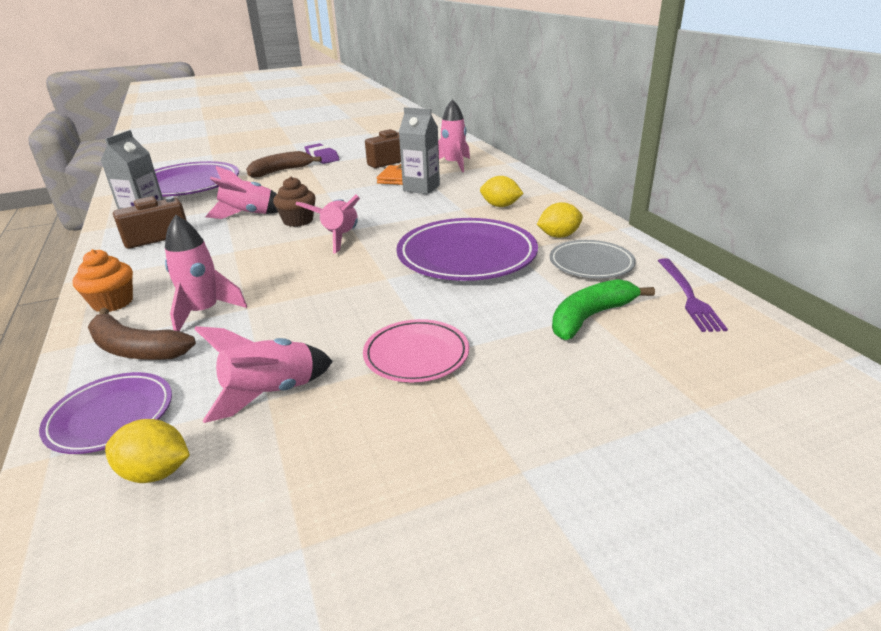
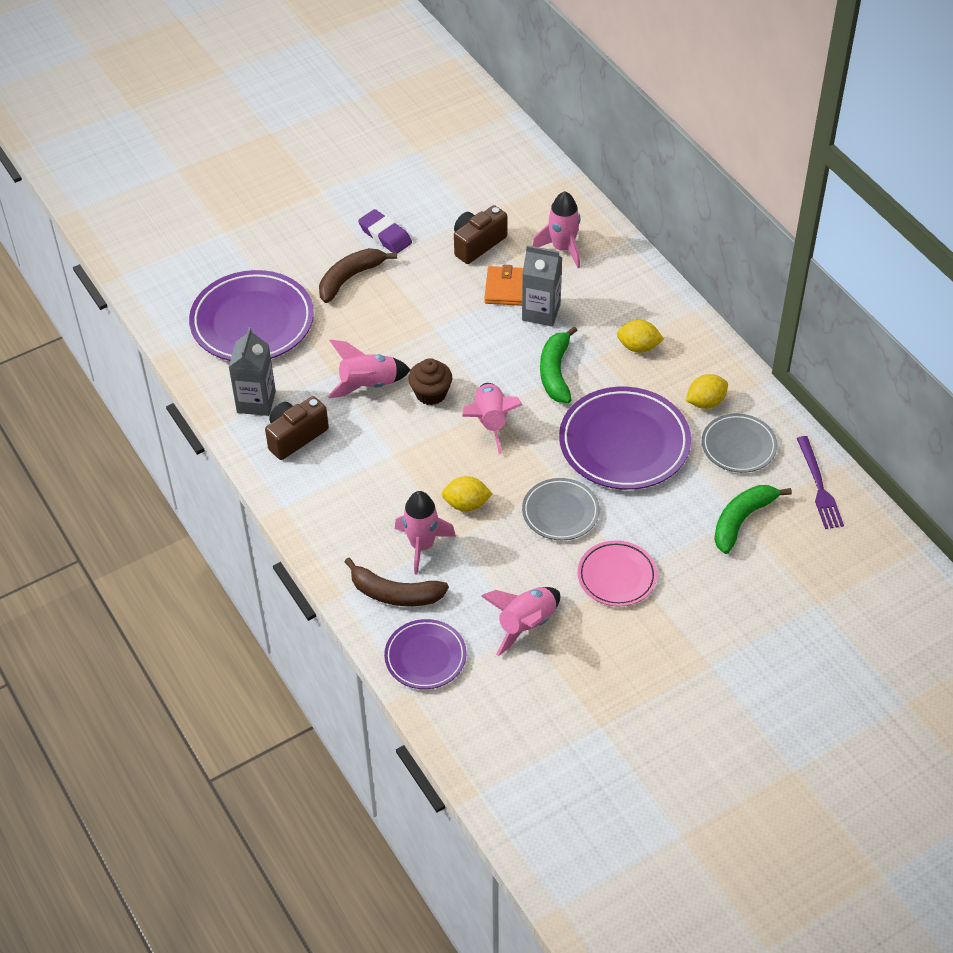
camera: 10 degrees left, 20 degrees up
orange cupcake [73,249,133,312] -> none
yellow lemon [105,419,190,483] -> yellow lemon moved to [442,476,493,512]
none -> grey plate [522,478,600,540]
none -> green banana [540,326,578,403]

